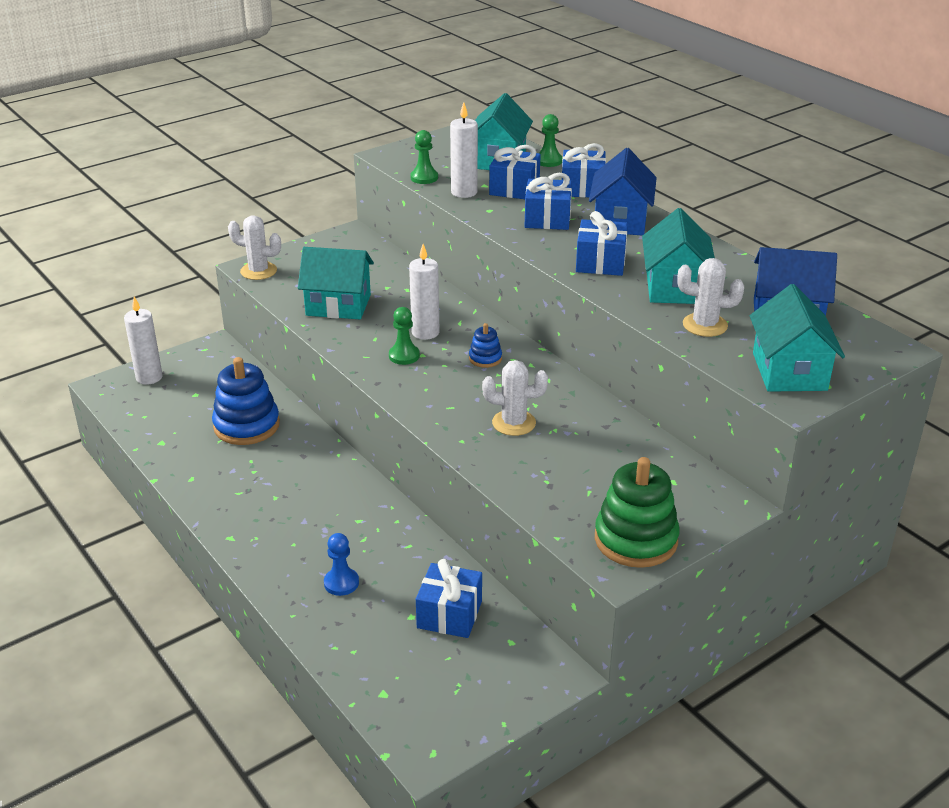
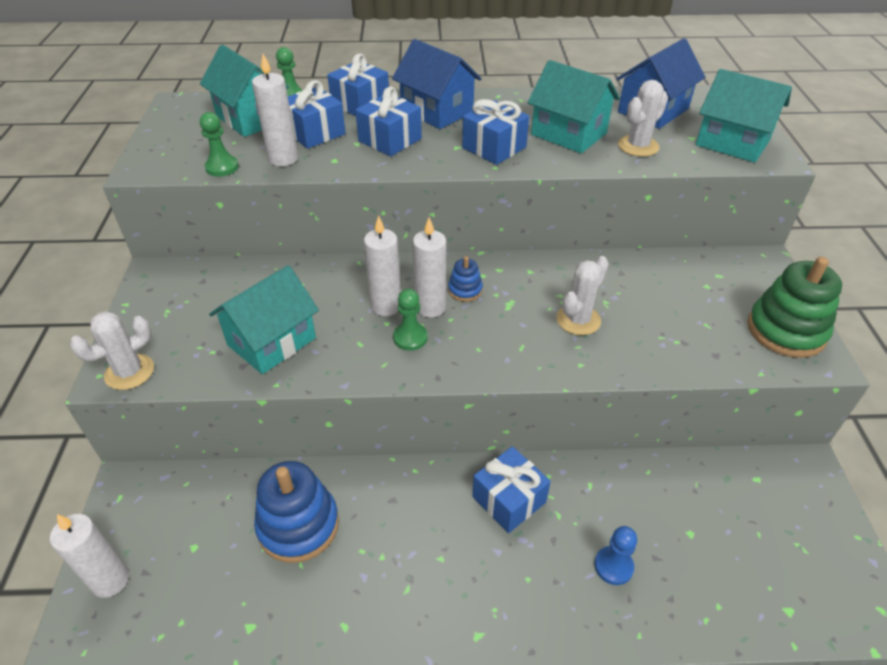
camera: 55 degrees left, 10 degrees up
blue gift [416,559,482,638] -> blue gift moved to [472,446,551,533]
none -> white candle [413,218,446,318]

